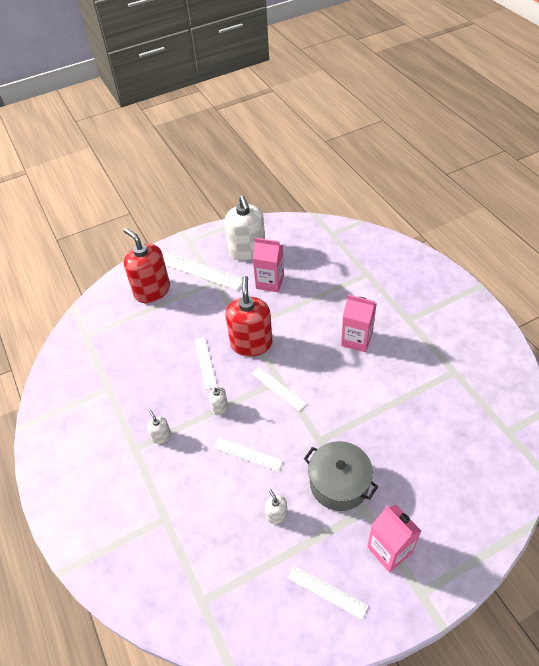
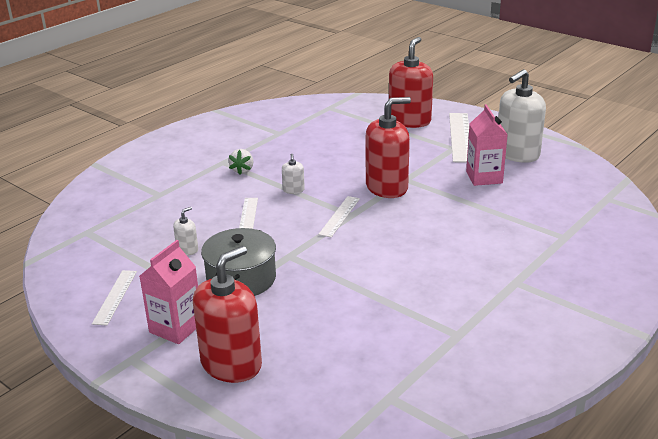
camera: 65 degrees right, 20 degrees down
white soap dispenser [147,410,171,444] -> white strawberry [229,149,254,175]
white ruler [195,337,217,390] -> none
pink carton [341,295,376,352] -> none
none -> red soap dispenser [193,246,262,383]

